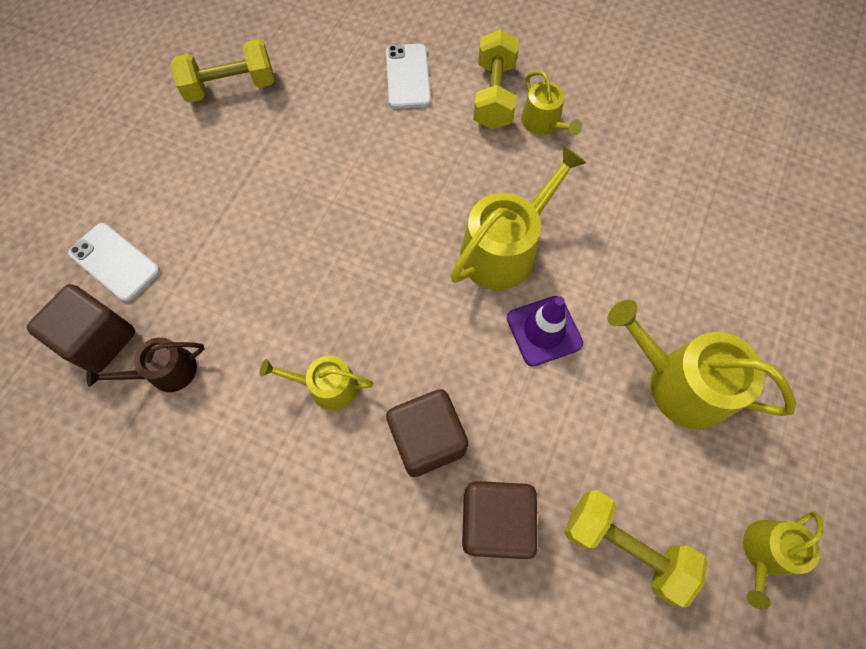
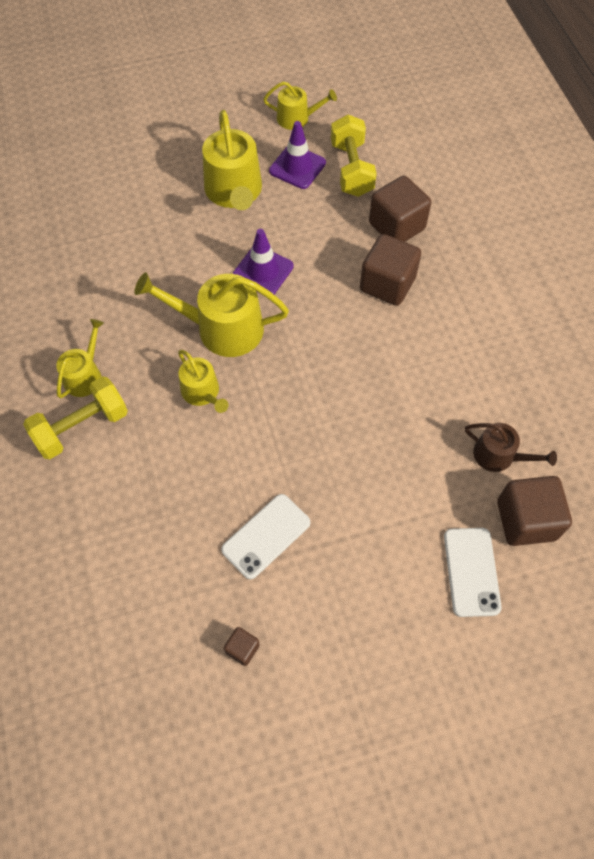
camera: 130 degrees left, 5 degrees down
yellow dumbbell [170,39,274,103] -> brown cube [224,627,260,666]
yellow watering can [260,356,373,410] -> yellow watering can moved to [178,350,229,413]
white phone [386,44,431,109] -> white phone moved to [221,494,310,579]
none -> purple traffic cone [269,121,326,189]

